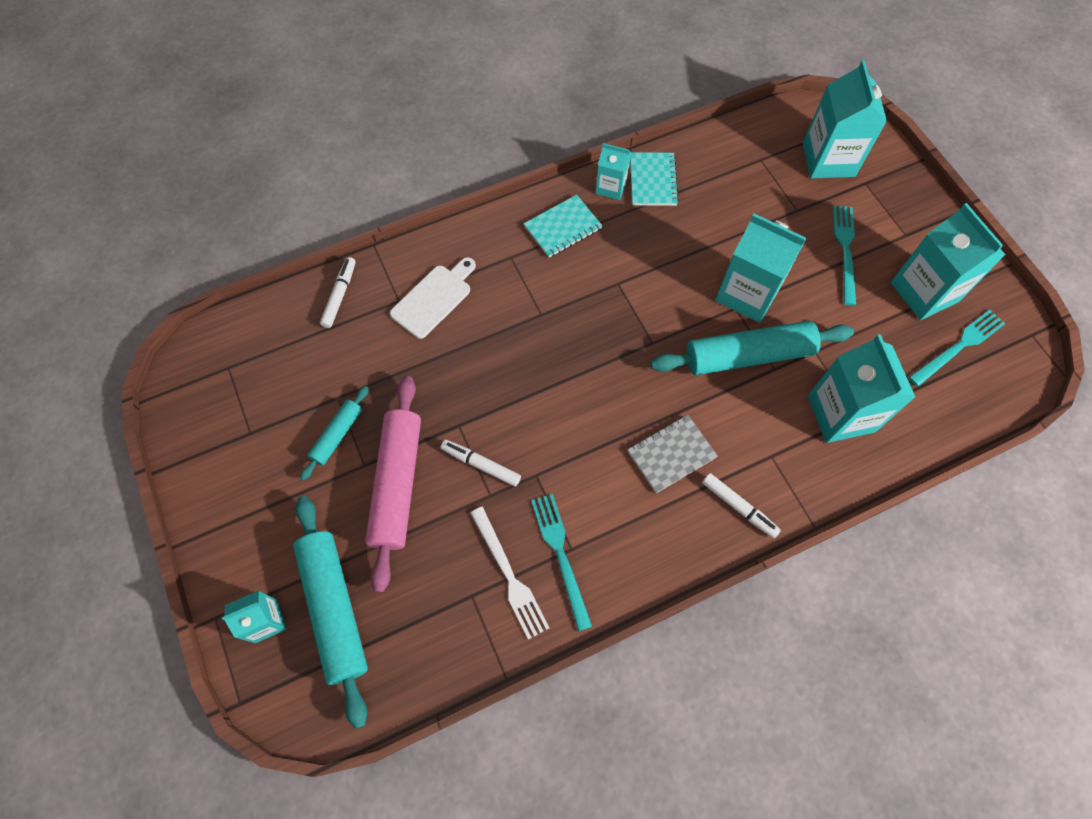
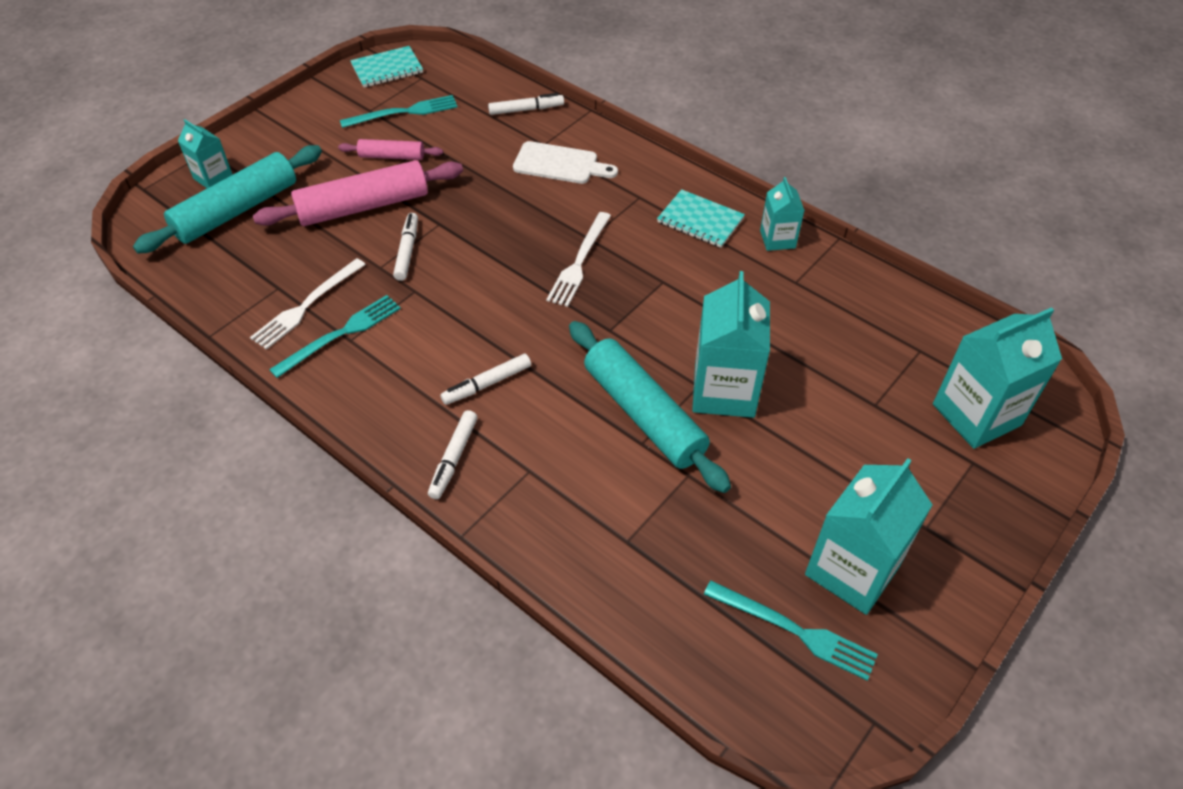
camera: 65 degrees right, 15 degrees down
turquoise rolling pin [300,386,369,481] -> pink rolling pin [338,139,443,160]
grey notebook [628,415,718,493] -> white marker [440,354,531,405]
turquoise notebook [630,152,679,206] -> turquoise notebook moved to [350,46,423,88]
turquoise carton [808,334,915,443] -> none
turquoise fork [833,205,856,305] -> turquoise fork moved to [340,95,458,128]
none -> white fork [546,212,611,307]

